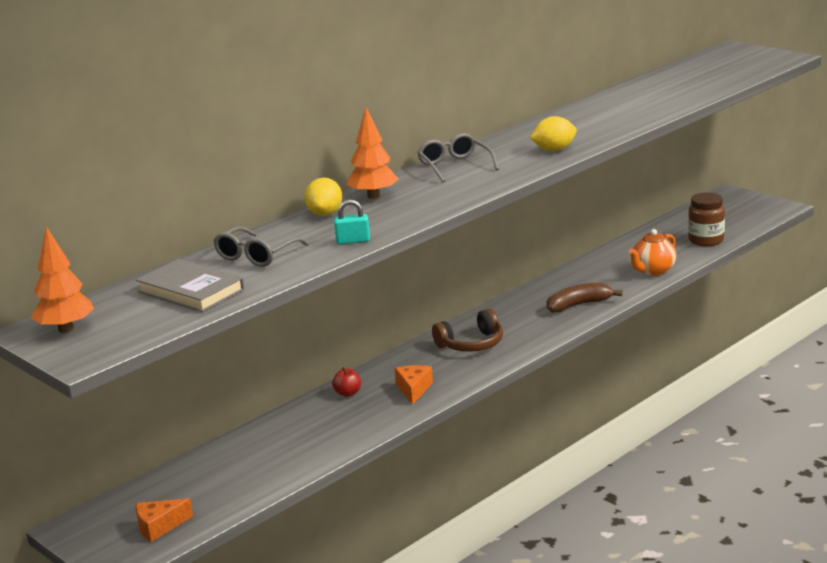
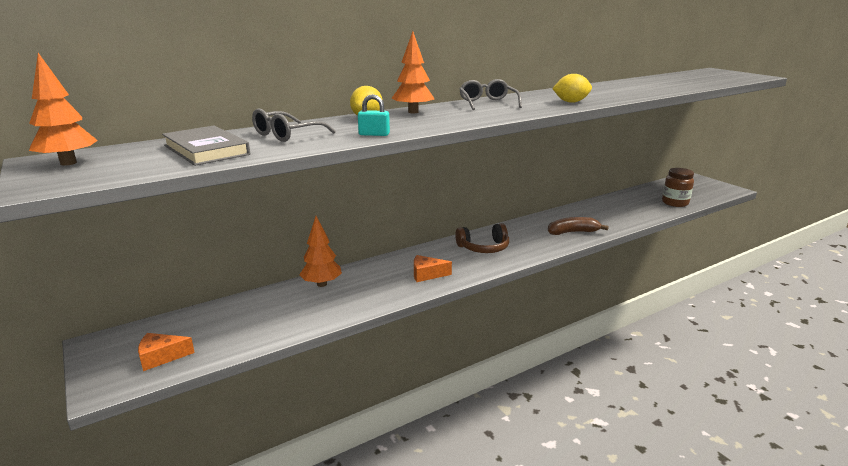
camera: 10 degrees right, 0 degrees up
red apple [332,367,361,397] -> none
orange cheese [395,365,433,405] -> orange cheese turned 105 degrees counterclockwise [414,255,452,282]
orange teapot [629,229,677,276] -> none
none -> orange tree [299,216,342,287]

